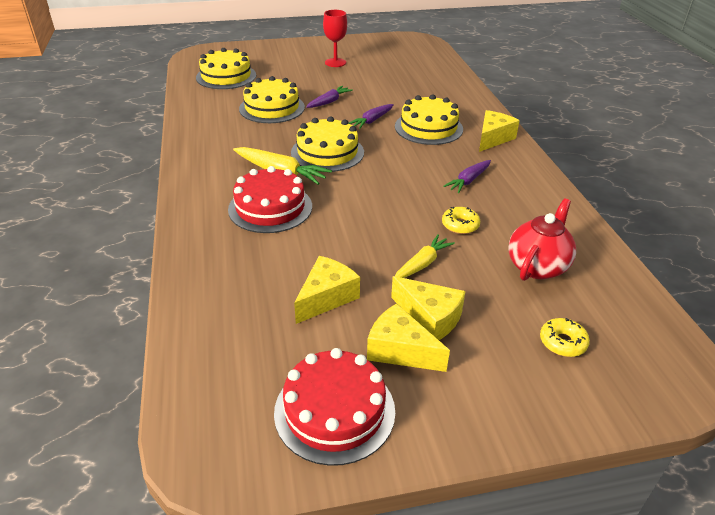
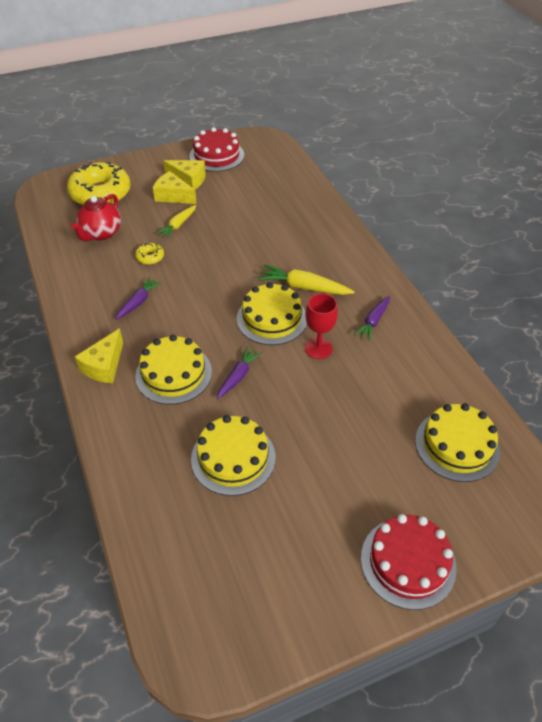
camera: 170 degrees right, 10 degrees up
red cake [228,166,312,233] -> red cake moved to [361,514,457,610]
yellow cake [239,76,305,123] -> yellow cake moved to [191,415,276,496]
yellow cheese [294,256,360,324] -> none
purple carrot [306,86,353,108] -> purple carrot moved to [354,296,390,341]
red goblet [323,10,347,67] -> red goblet moved to [305,293,338,359]
yellow donut [540,318,590,357] -> yellow donut [67,162,131,205], size x2.39

